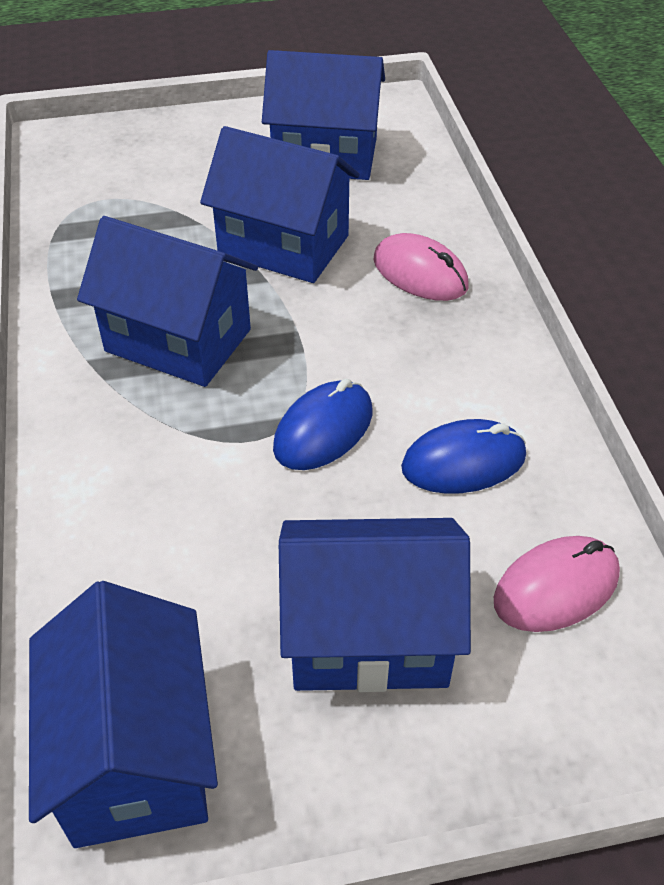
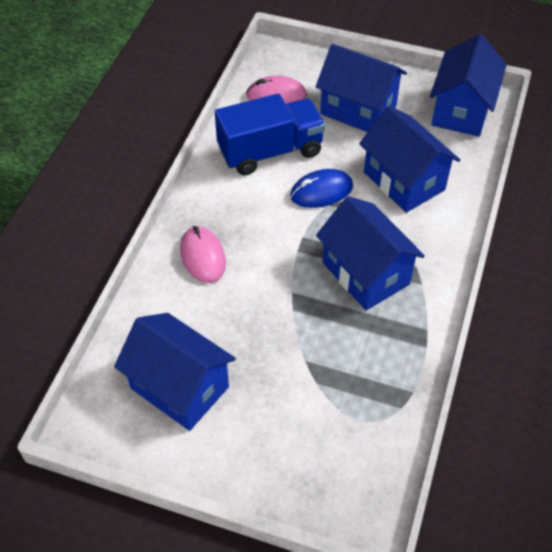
camera: 150 degrees left, 5 degrees up
blue house [200,126,360,283] -> blue house moved to [359,106,460,213]
blue mouse [401,419,526,494] -> blue truck [215,94,325,175]

